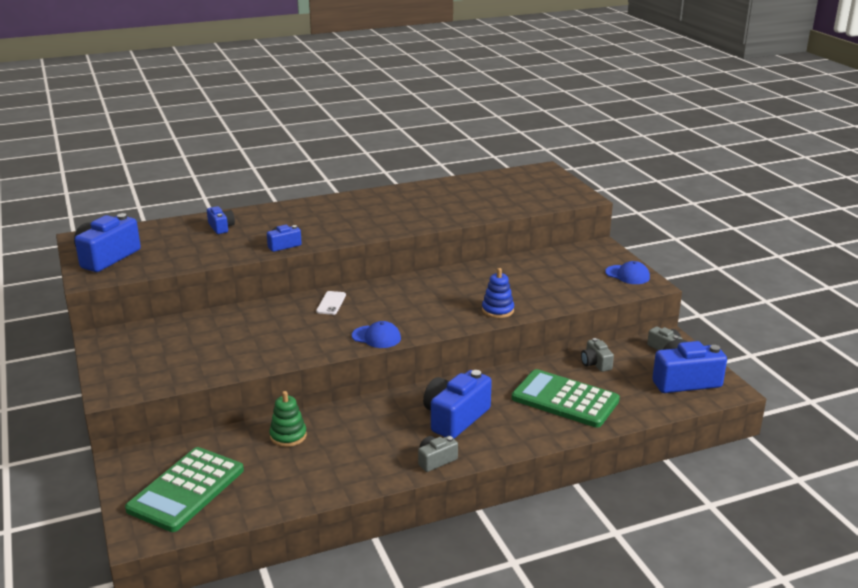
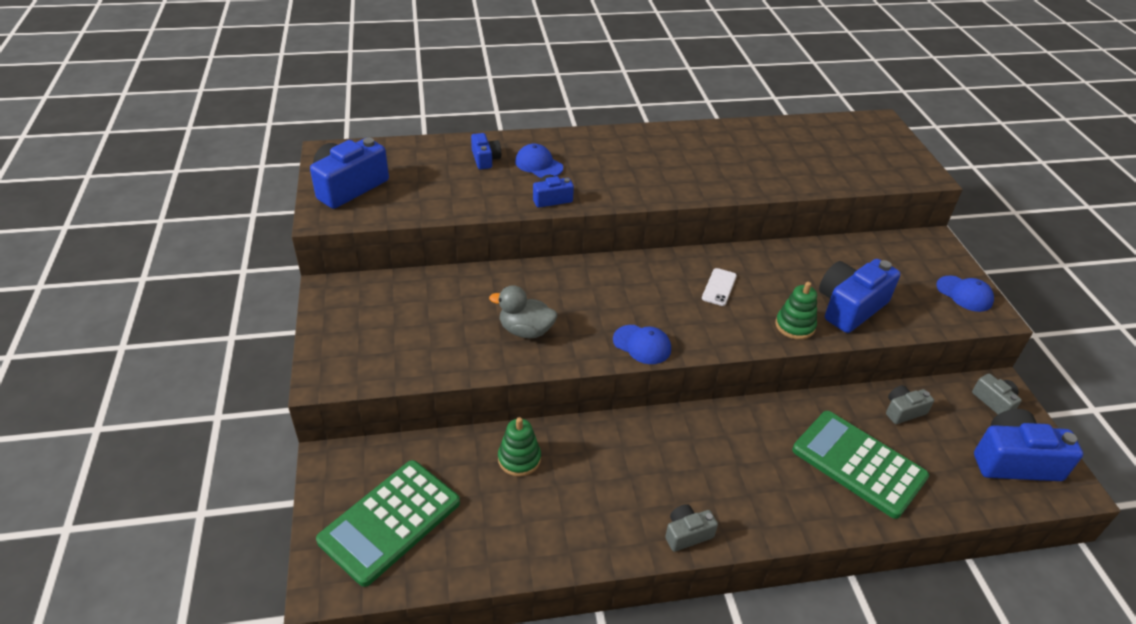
camera: 10 degrees right, 15 degrees up
white phone [316,291,346,315] -> white phone moved to [702,268,737,306]
blue camera [423,370,492,439] -> blue camera moved to [819,259,901,333]
blue stacking toy [482,268,514,318] -> green stacking toy [775,282,817,340]
grey camera [581,338,614,372] -> grey camera turned 75 degrees clockwise [886,385,934,424]
none -> grey duck [489,285,557,338]
none -> blue cap [515,143,563,178]

